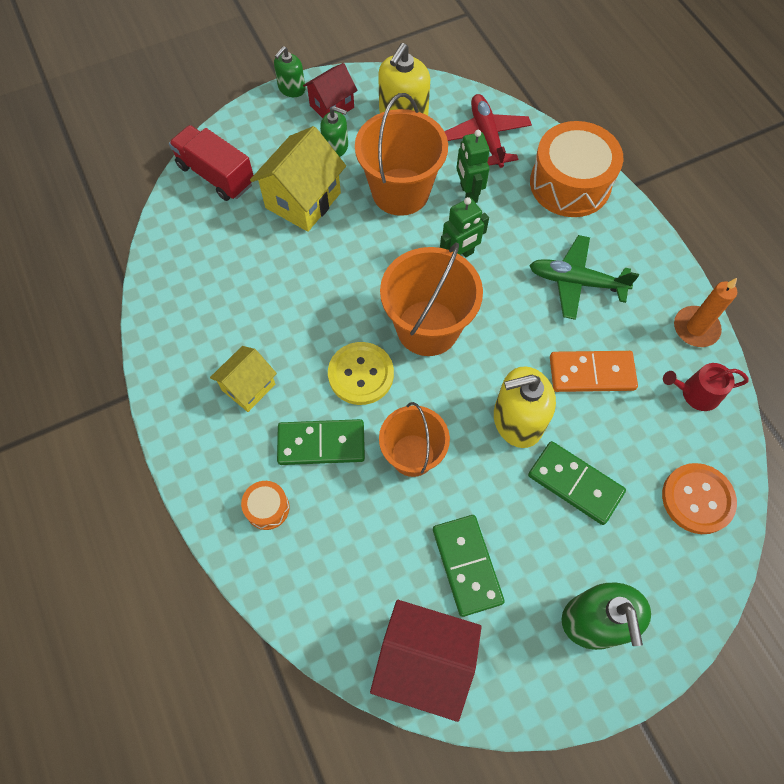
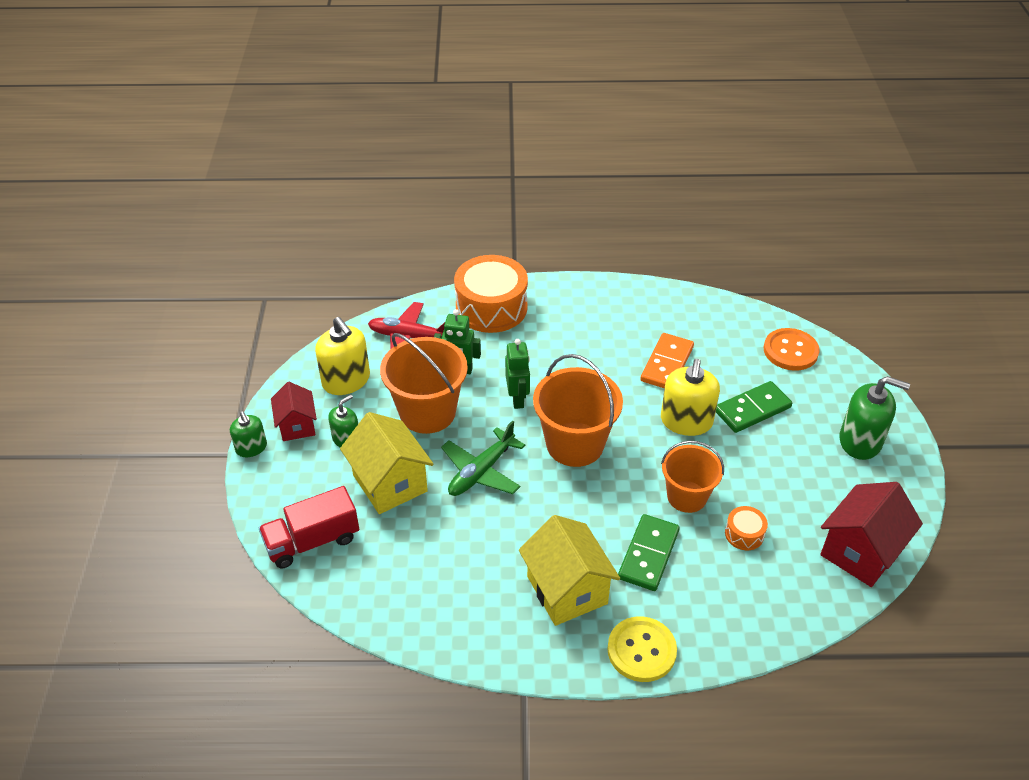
camera: 65 degrees left, 20 degrees down
yellow house [210,346,277,412] -> yellow house [519,515,620,626], size x1.61
orange drum [241,481,289,530] -> orange drum moved to [725,506,768,550]
yellow button [328,342,394,405] -> yellow button moved to [607,616,677,682]
green domino [433,515,505,617] -> none
green plane [529,235,639,320] -> green plane moved to [441,420,525,496]
red watering can [663,363,749,411] -> none
orange candle [674,278,737,347] -> none

